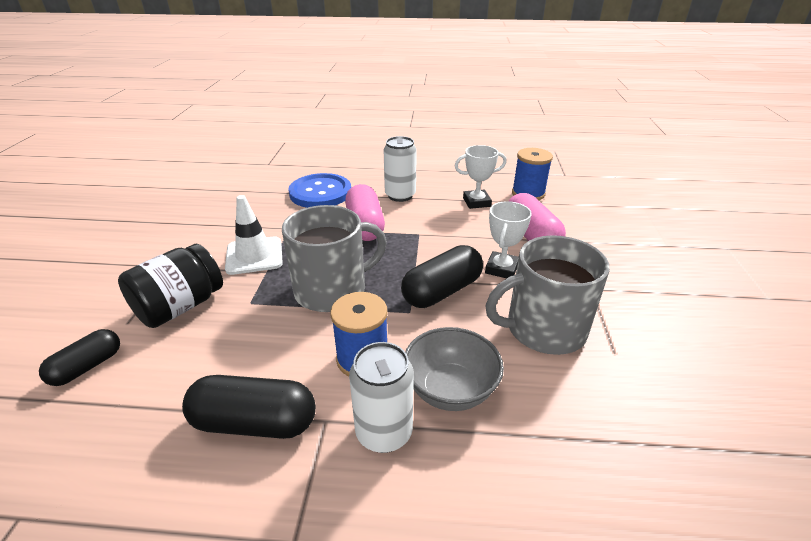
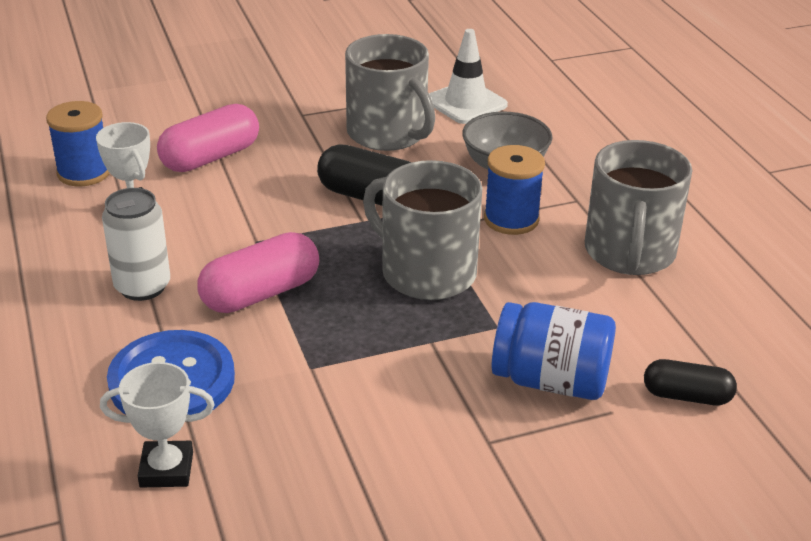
camera: 115 degrees left, 0 degrees up
black jar [118,244,223,328] -> blue jar [492,302,616,400]
black capsule [182,375,316,439] -> grey mug [585,140,692,275]
white traffic cone [225,195,283,275] -> white traffic cone moved to [429,29,508,124]
white can [349,342,414,453] -> none
white trophy [485,201,532,278] -> white trophy moved to [100,362,215,487]

